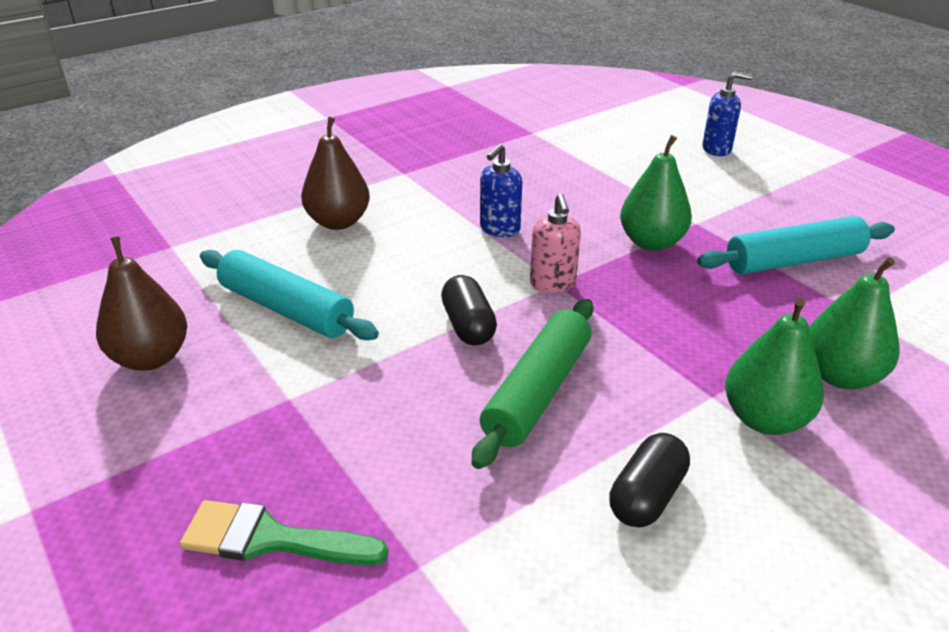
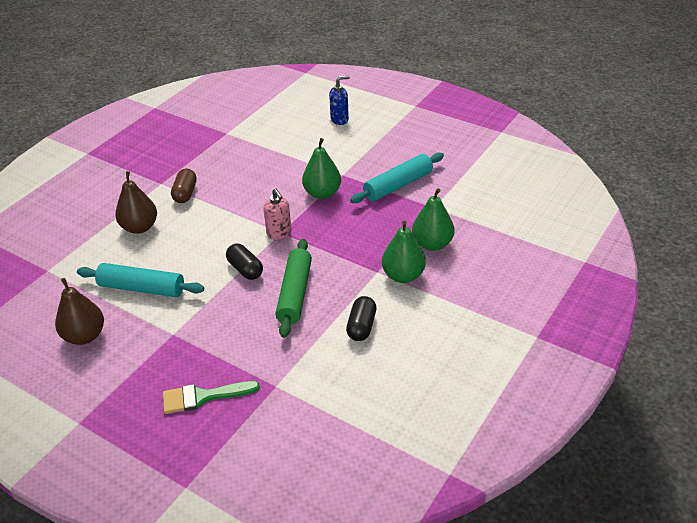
camera: 20 degrees left, 5 degrees up
blue soap dispenser [480,144,522,237] -> none
none -> brown capsule [171,168,197,203]

